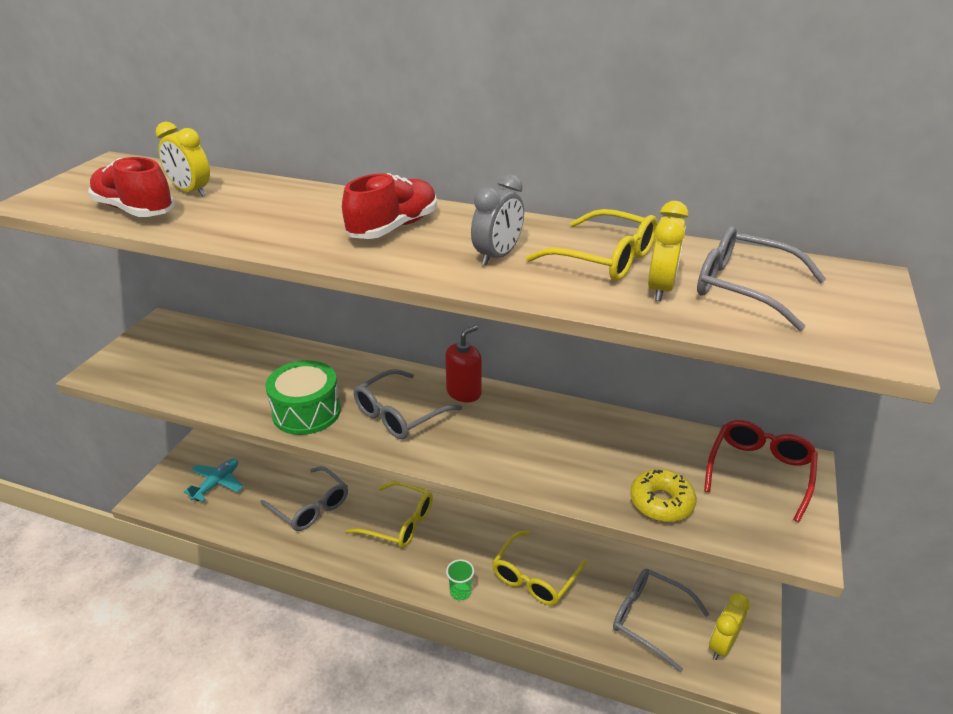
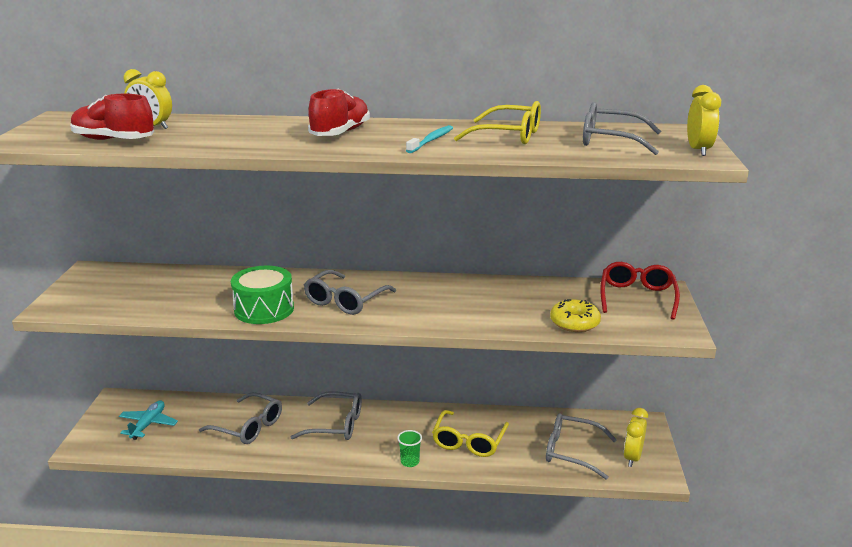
camera: 15 degrees left, 10 degrees down
yellow glasses [346,481,433,548] -> grey glasses [291,391,362,440]
red soap dispenser [445,325,482,402] -> none
grey clock [471,174,524,266] -> turquoise toothbrush [406,125,453,153]
yellow clock [648,201,688,301] -> yellow clock moved to [687,85,721,156]

